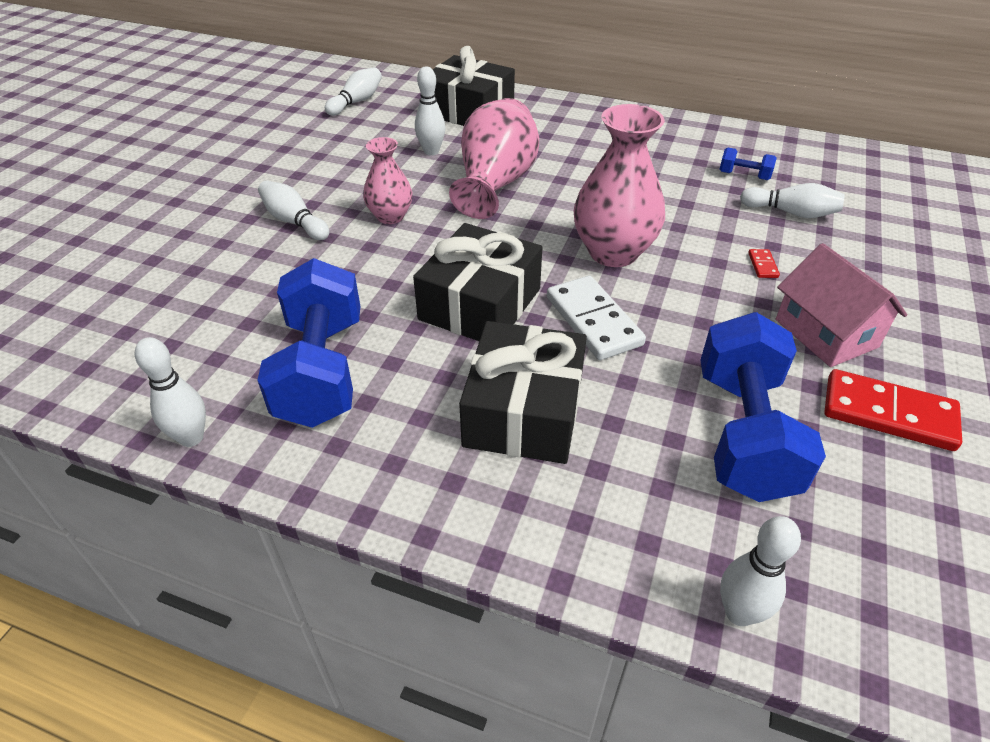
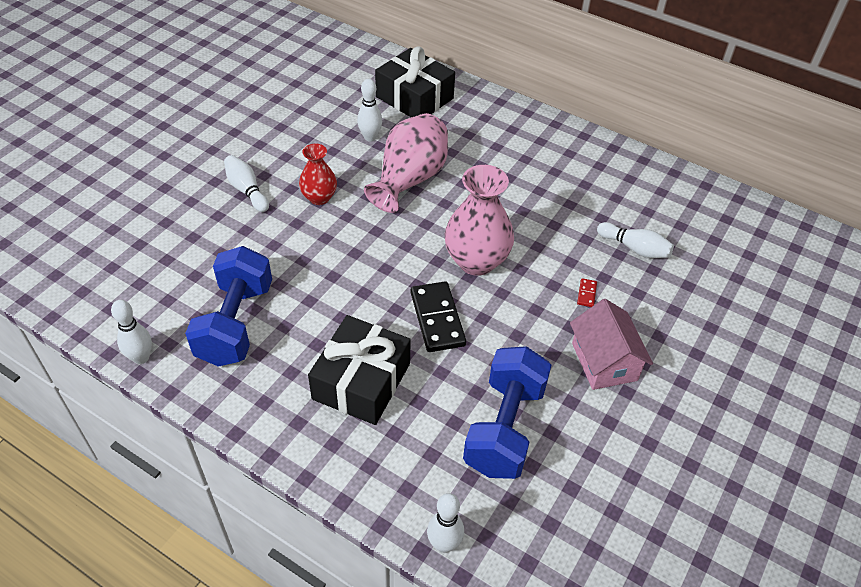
camera: 10 degrees right, 5 degrees up
white bowling pin [325,67,382,116] -> none
pink vase [363,137,412,224] -> red vase [299,144,337,205]
black gift [413,223,542,341] -> none
white domino [547,276,646,360] -> black domino [411,281,466,352]
blue dumbbell [720,148,777,180] -> none
red domino [824,369,962,451] -> none

